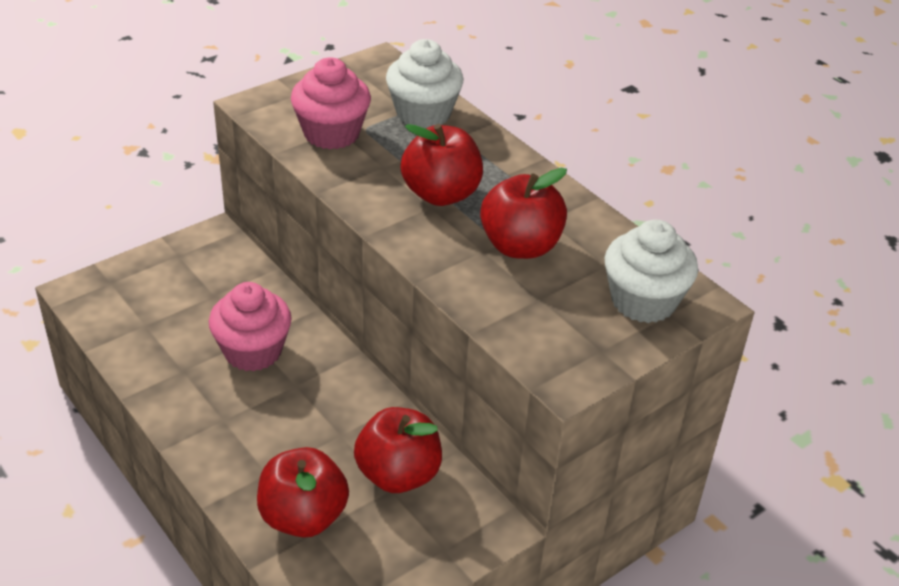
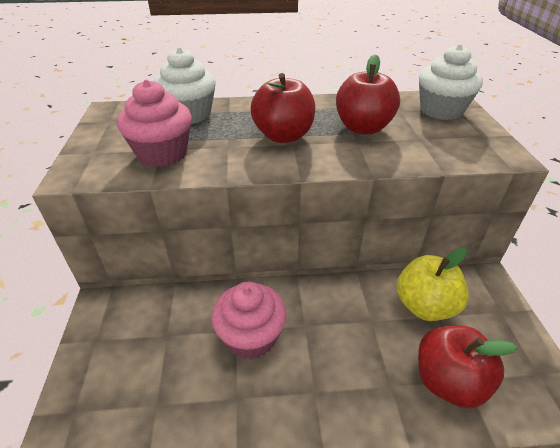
camera: 55 degrees left, 0 degrees up
red apple [354,407,442,493] -> yellow apple [397,248,469,321]

